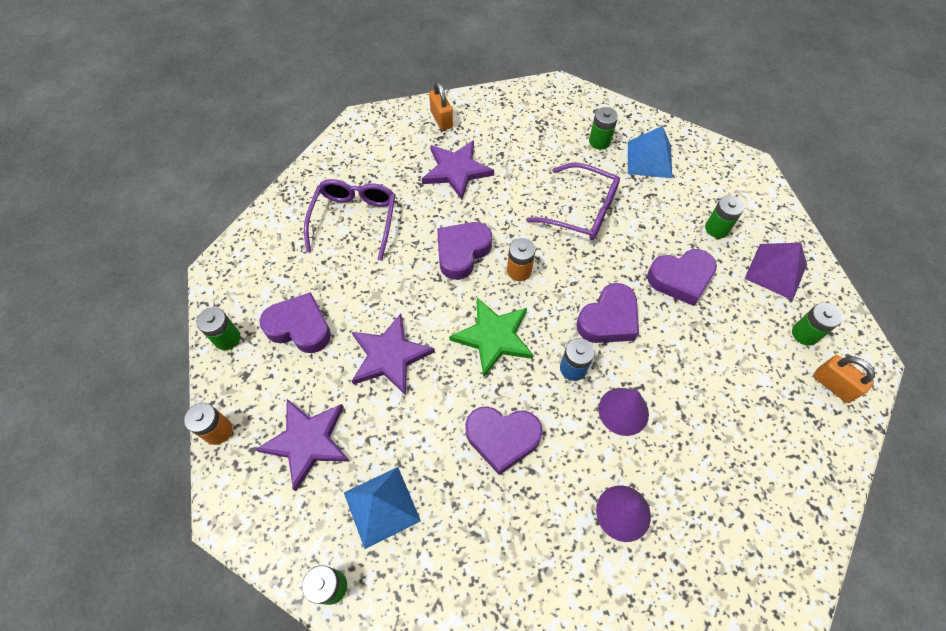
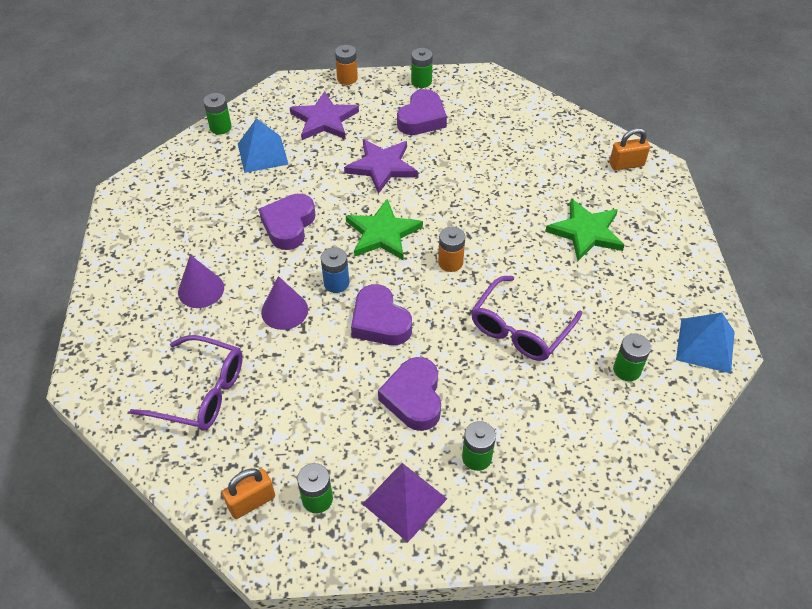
camera: 100 degrees right, 10 degrees down
purple glasses [304,179,395,261] -> purple glasses moved to [129,335,243,430]
purple star [422,140,494,200] -> green star [545,198,625,261]
orange padlock [429,81,453,131] -> orange padlock moved to [609,128,650,171]
purple heart [437,222,492,280] -> none
blue pyramid [628,126,672,178] -> blue pyramid moved to [676,313,735,373]

